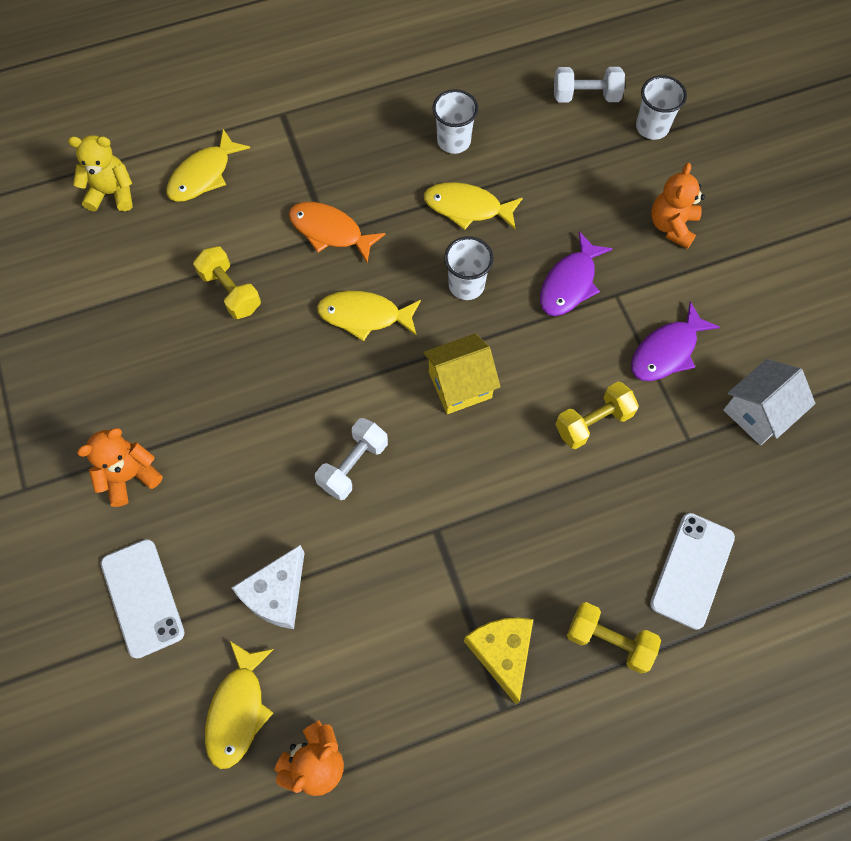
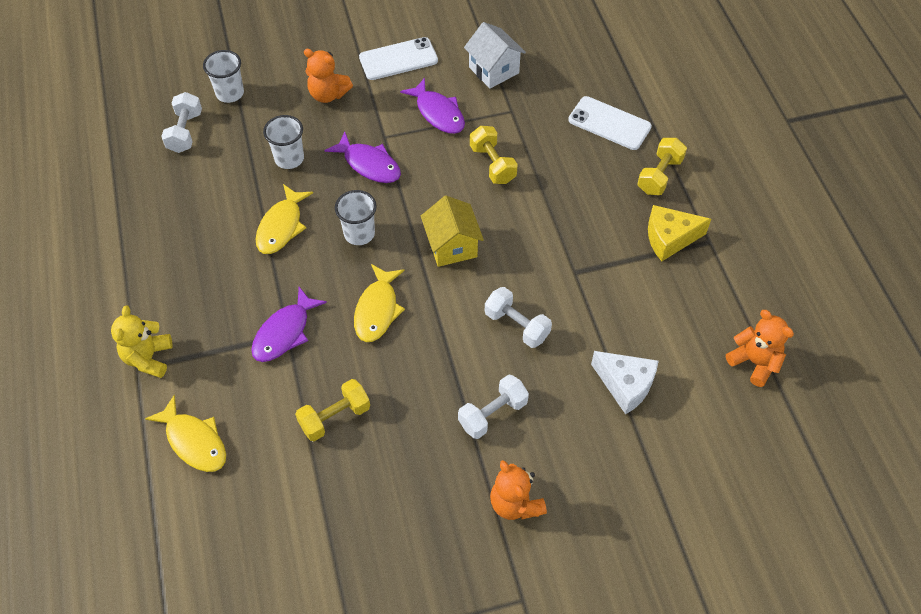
camera: 85 degrees left, 10 degrees down
yellow teddy bear [68,135,133,211] -> yellow teddy bear moved to [111,305,173,378]
white phone [101,539,184,659] -> white phone moved to [359,37,438,80]
yellow fish [205,641,274,769] -> none
orange fish [289,202,386,263] -> purple fish [251,287,327,362]
white cup [432,89,479,154] -> white cup moved to [263,115,304,169]
none -> white dumbbell [458,374,529,439]

